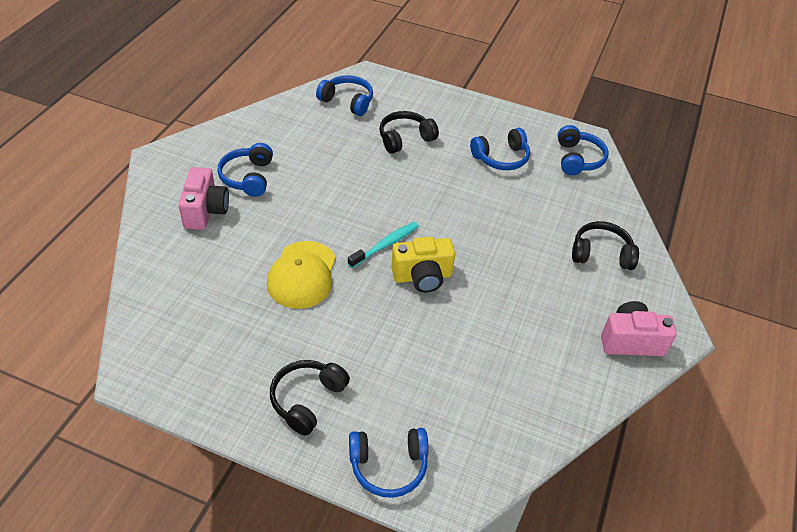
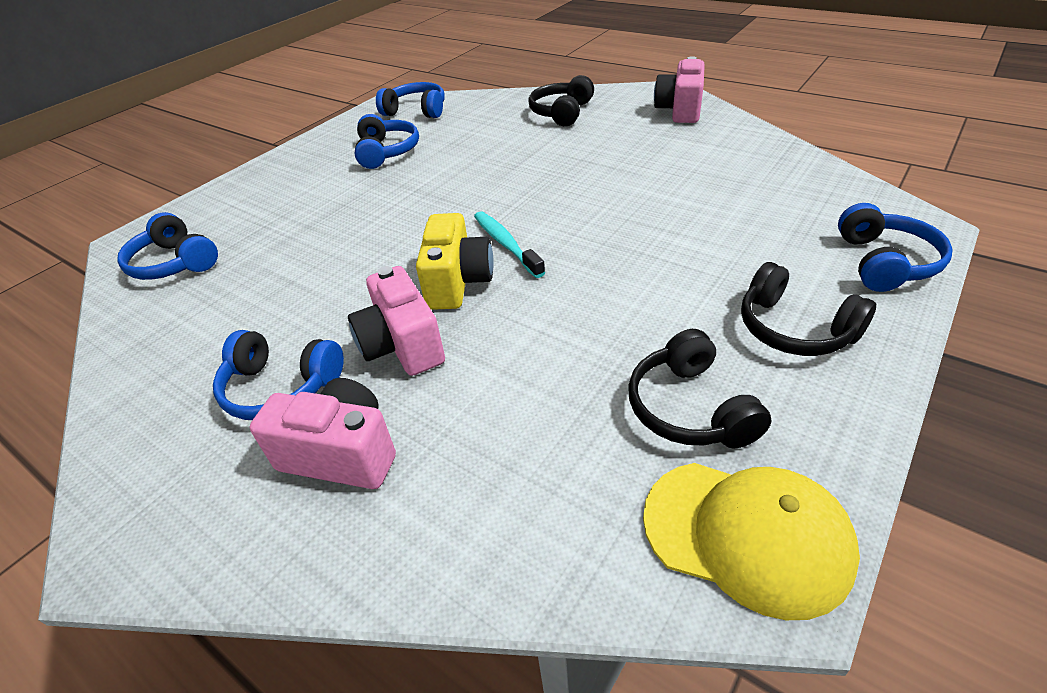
camera: 70 degrees left, 5 degrees down
yellow cap [267,241,336,309] -> yellow cap moved to [643,463,860,620]
blue headphones [316,75,373,116] -> blue headphones turned 90 degrees counterclockwise [117,212,218,280]
black headphones [379,111,439,154] -> black headphones moved to [628,329,771,448]
yellow camera [391,237,455,293] -> yellow camera moved to [416,213,494,310]
none -> pink camera [348,266,445,376]

